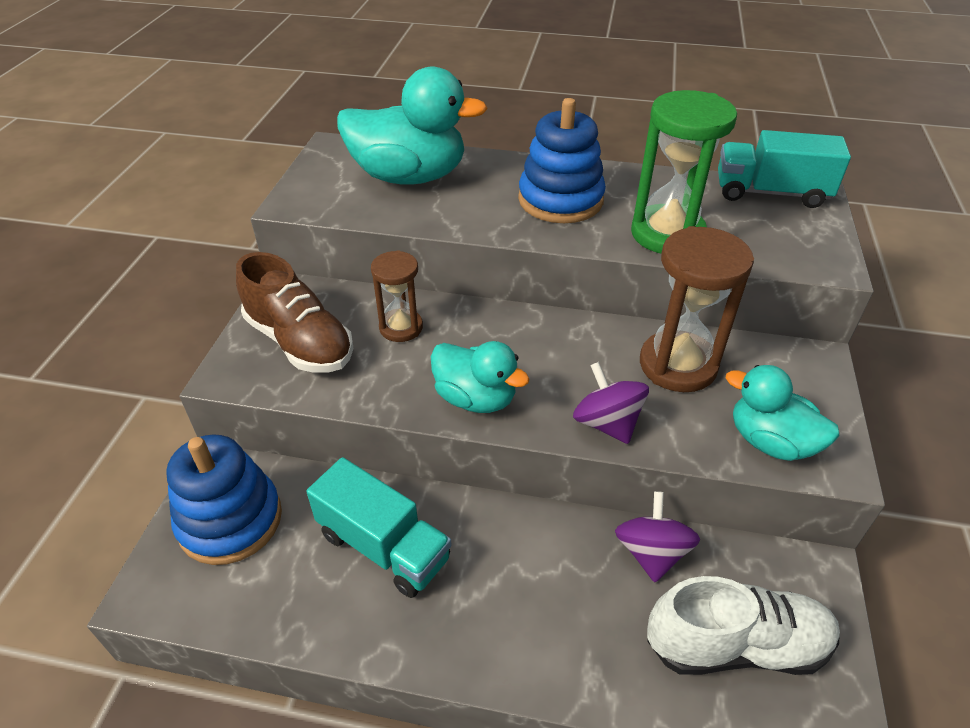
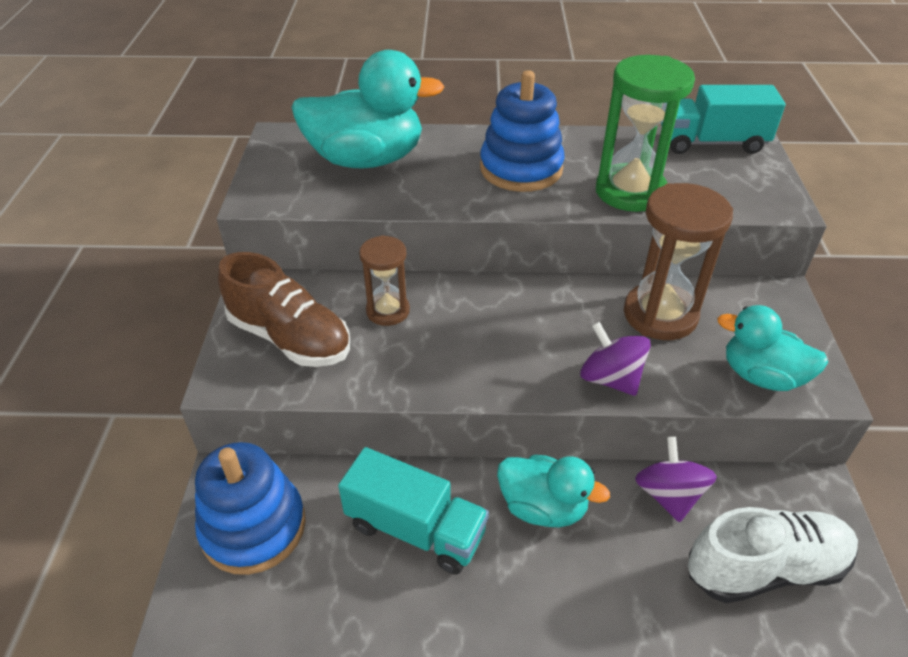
camera: 10 degrees left, 0 degrees up
turquoise duck [431,341,530,413] -> turquoise duck moved to [497,455,610,528]

